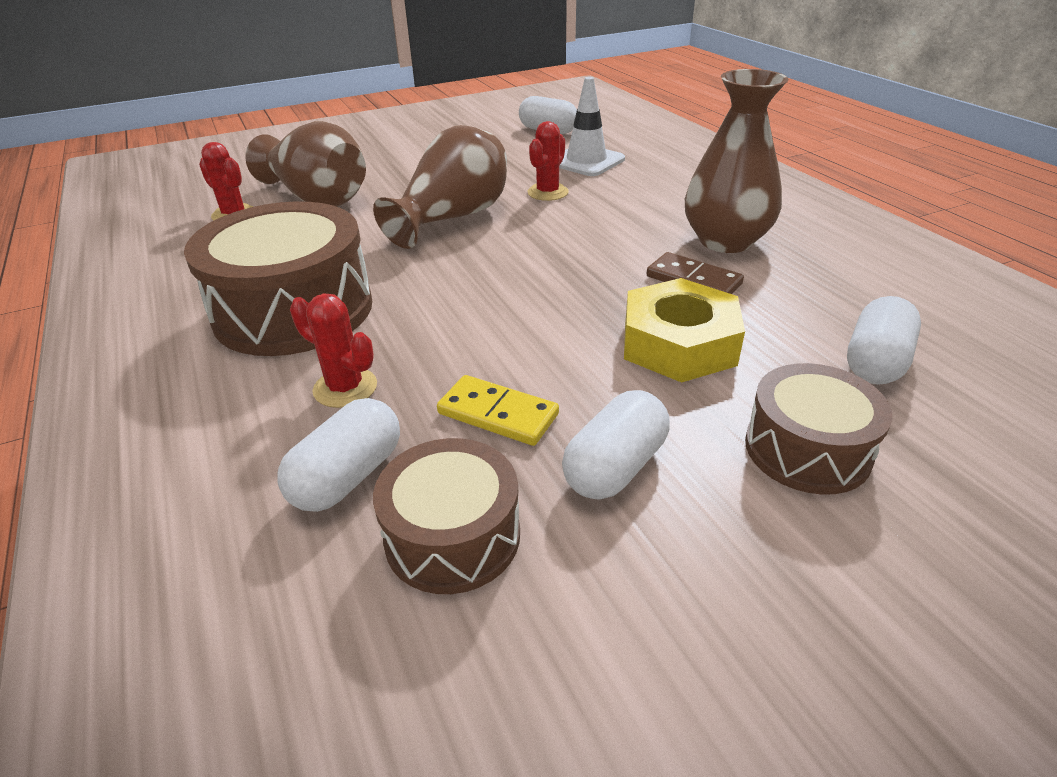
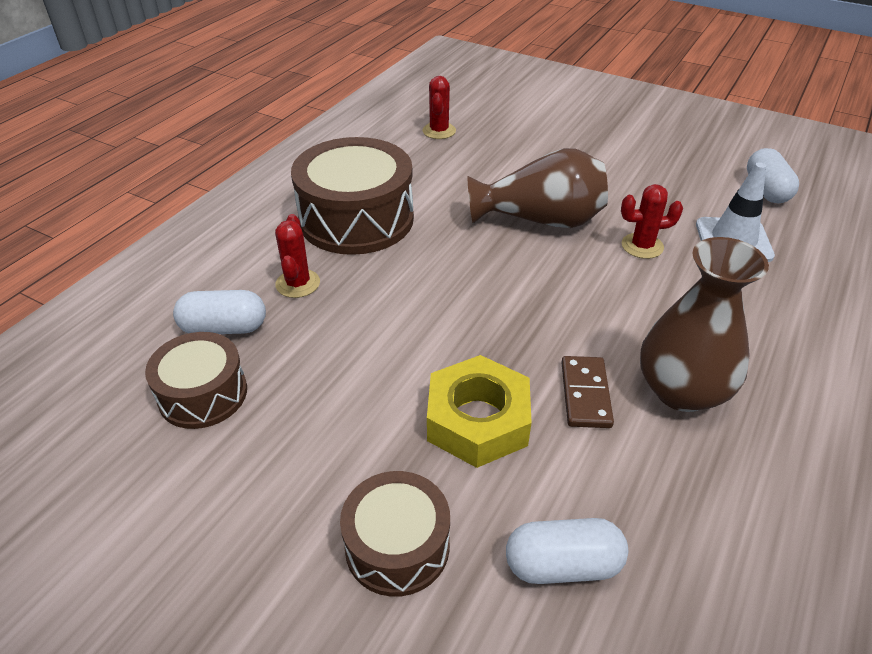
camera: 55 degrees right, 5 degrees up
brown vase [245,121,366,207] -> none
yellow domino [437,375,559,446] -> none
white capsule [562,390,670,500] -> none

